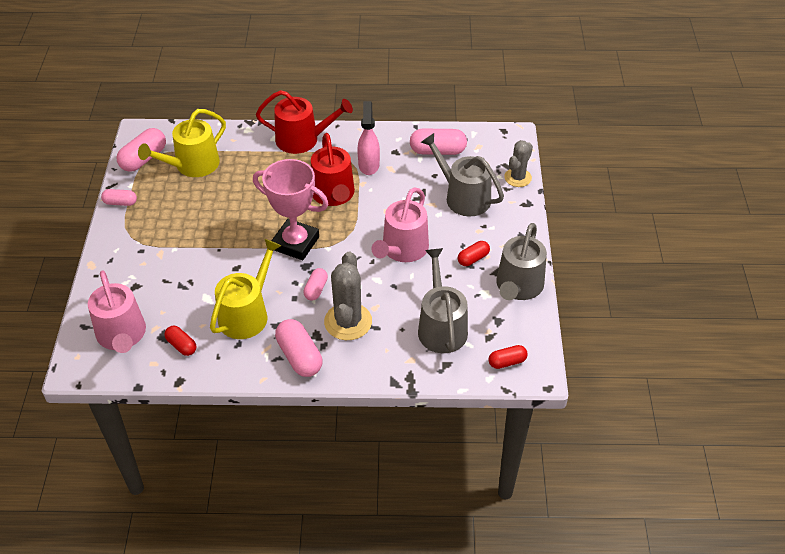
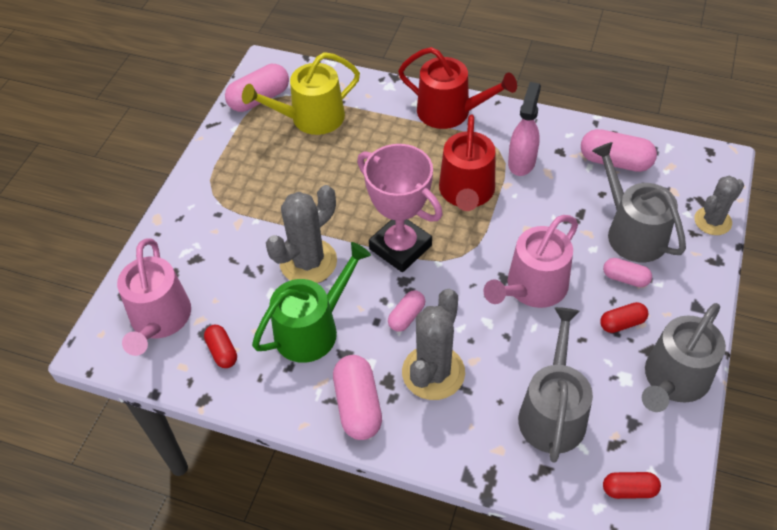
camera: 20 degrees right, 5 degrees up
pink capsule [101,189,137,206] -> pink capsule moved to [603,258,652,287]
yellow watering can [210,239,281,339] -> green watering can [252,242,371,363]
none -> grey cactus [266,185,337,283]

